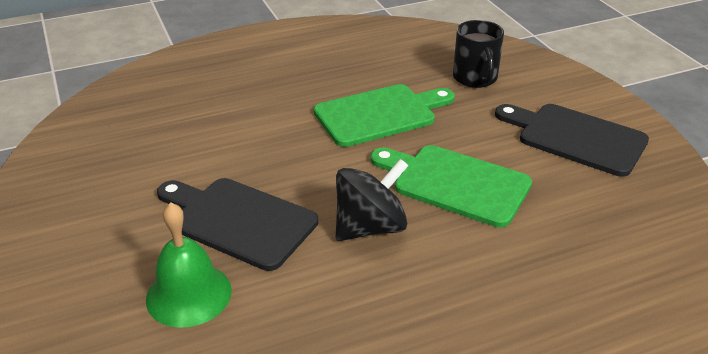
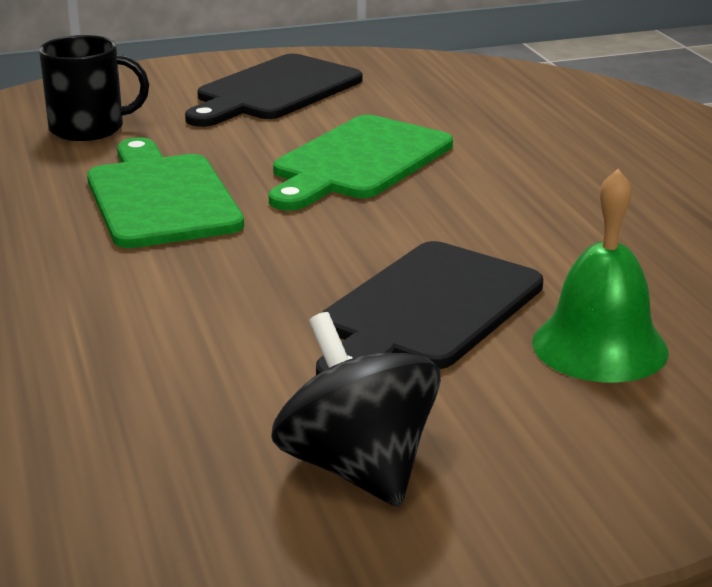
camera: 85 degrees left, 10 degrees down
black spinning top [336,158,409,241] -> black spinning top moved to [271,312,441,507]

